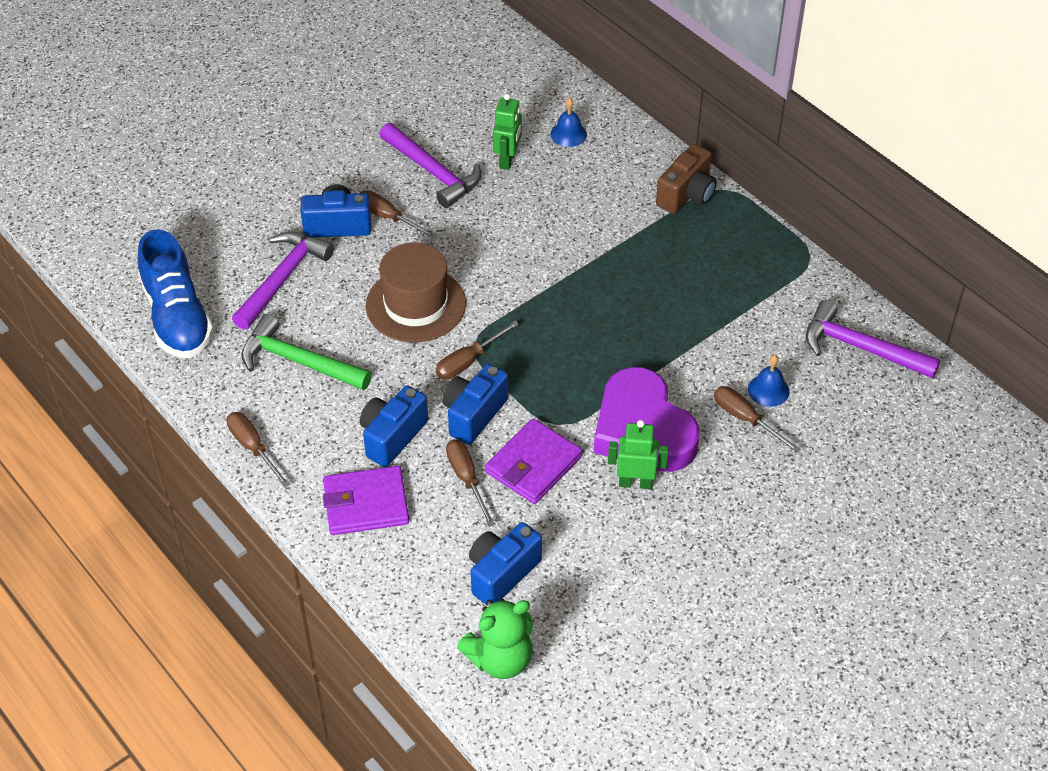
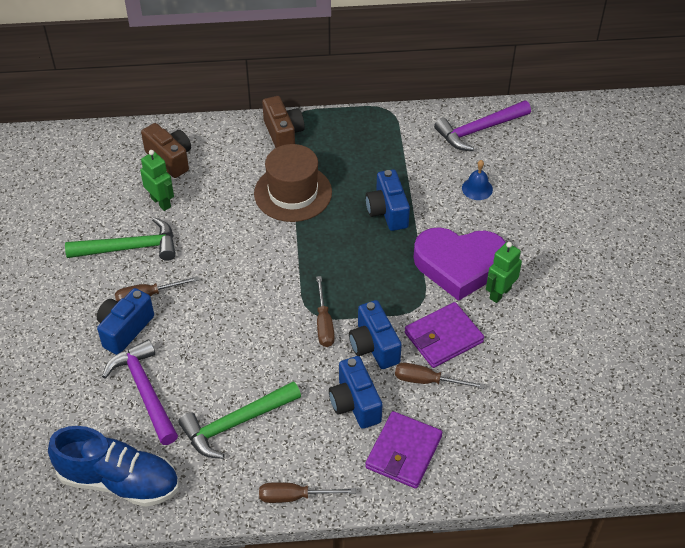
camera: 55 degrees left, 0 degrees up
brown hat [366,242,466,343] -> brown hat moved to [254,144,332,222]
purple hammer [379,123,481,208] -> green hammer [65,217,176,261]
green teddy bear [457,599,533,679] -> none
blue camera [469,522,542,605] -> blue camera moved to [366,169,410,231]
purple wallet [485,418,582,504] -> purple wallet turned 75 degrees clockwise [405,302,484,368]
blue bell [550,98,587,147] -> brown camera [141,123,191,178]
brown screwdriver [714,386,800,453] -> none

